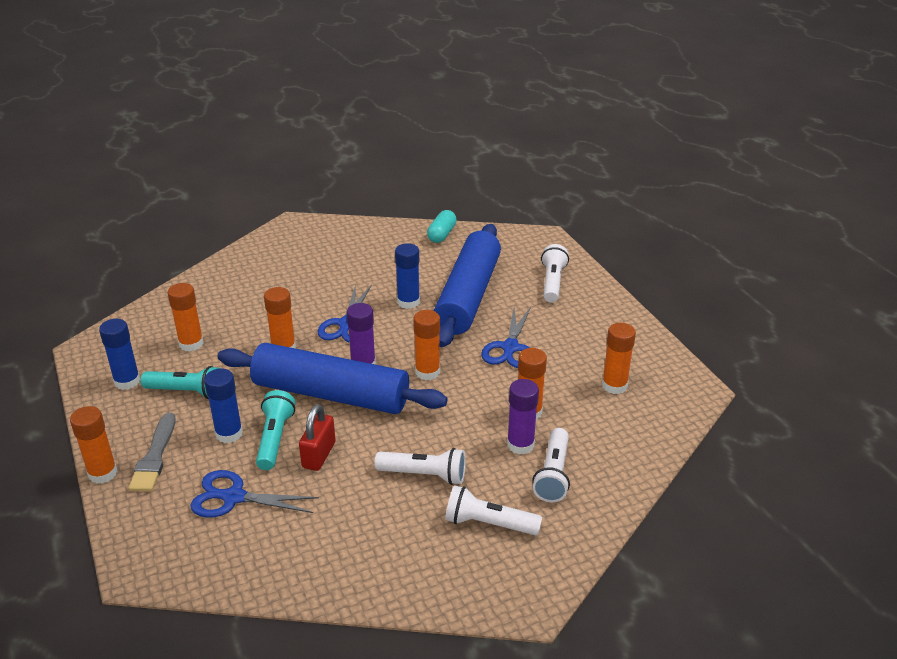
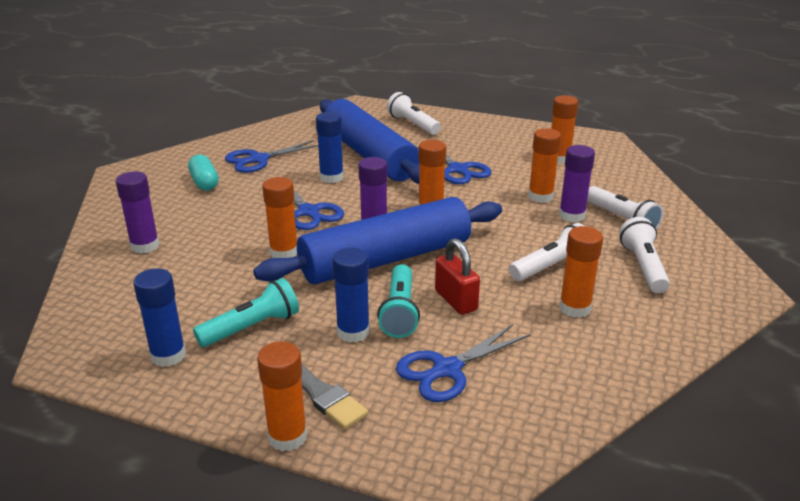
camera: 45 degrees left, 5 degrees down
orange glue stick [168,283,204,351] -> orange glue stick moved to [559,226,603,318]
turquoise flashlight [256,390,295,470] -> turquoise flashlight turned 135 degrees counterclockwise [377,264,420,338]
turquoise capsule [427,210,457,243] -> turquoise capsule moved to [188,155,219,191]
white flashlight [445,485,542,536] -> white flashlight turned 120 degrees clockwise [619,217,670,293]
none -> purple glue stick [116,171,160,254]
none -> blue scissors [225,140,318,173]

